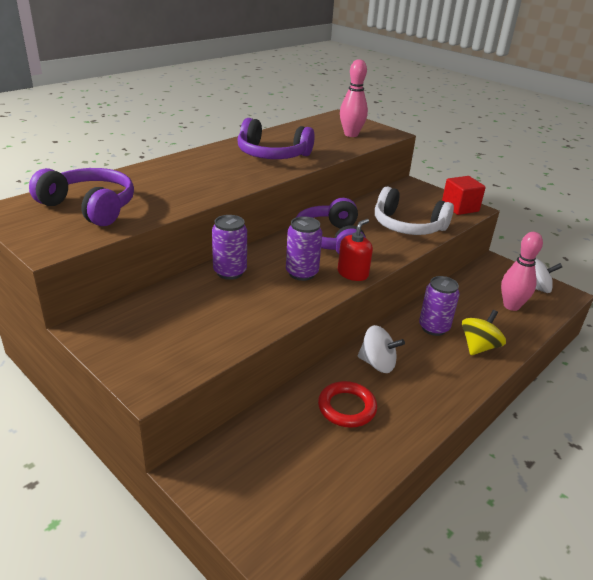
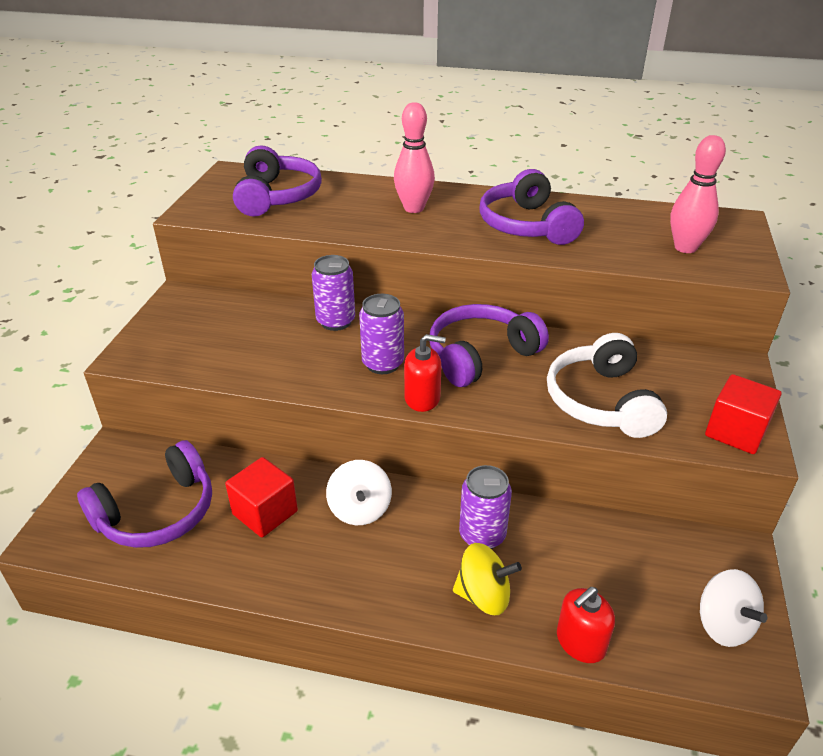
camera: 60 degrees right, 5 degrees up
red ring [318,381,377,428] -> red cube [225,457,298,538]
pink bowling pin [501,232,543,311] -> pink bowling pin moved to [394,102,435,213]
none -> purple headphones [77,440,212,548]
none -> red soap dispenser [557,587,615,663]

